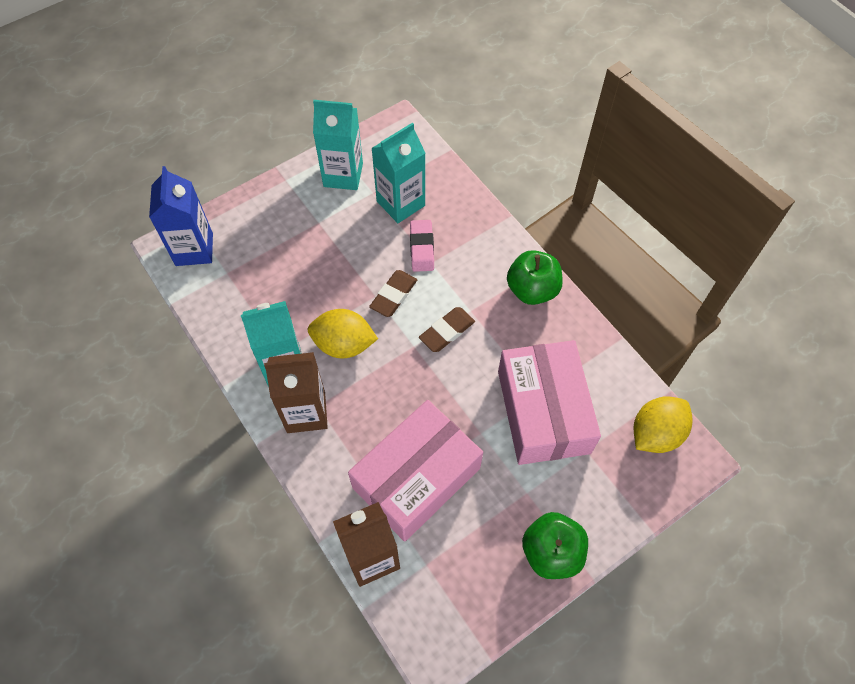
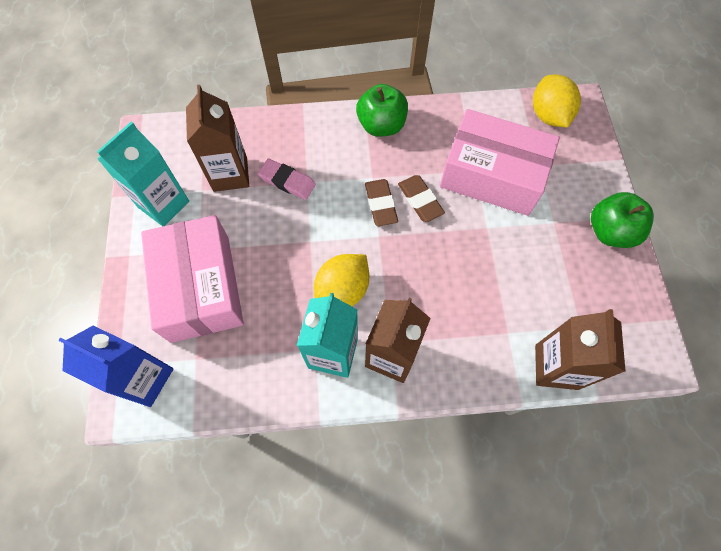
camera: 60 degrees left, 5 degrees up
pink box [348,400,483,542] -> pink box moved to [141,215,244,343]
brown eraser [369,270,418,317] -> brown eraser moved to [398,175,445,222]
turquoise carton [371,123,425,223] -> brown carton [186,85,249,192]

